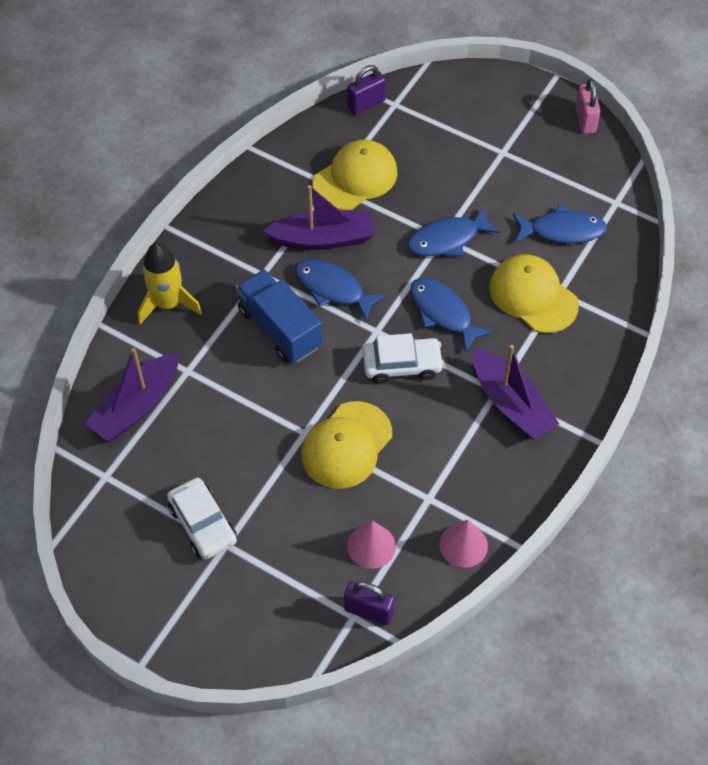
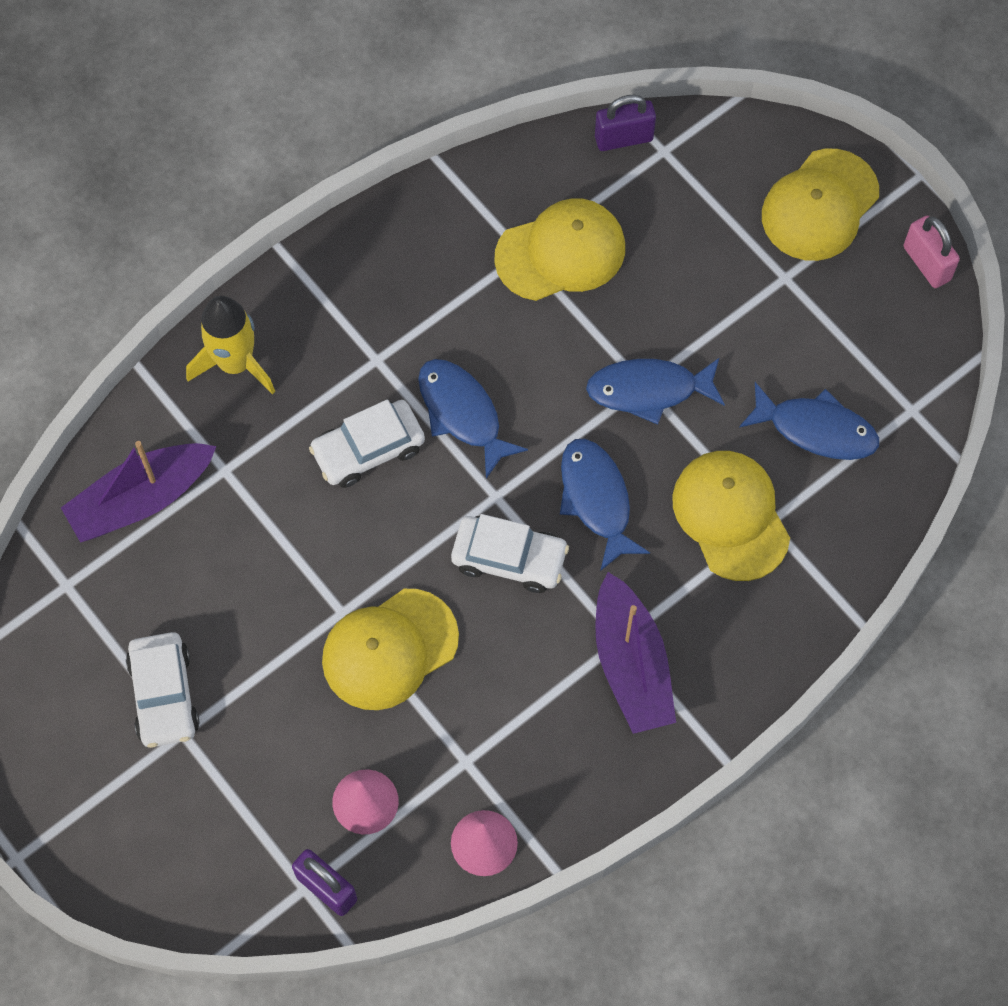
camera: 20 degrees right, 10 degrees up
blue truck [236,269,322,363] -> white car [309,399,425,488]
purple boat [263,185,374,250] -> none
pink padlock [575,79,600,134] -> pink padlock turned 45 degrees counterclockwise [904,216,960,288]
none -> yellow cap [762,149,879,261]

